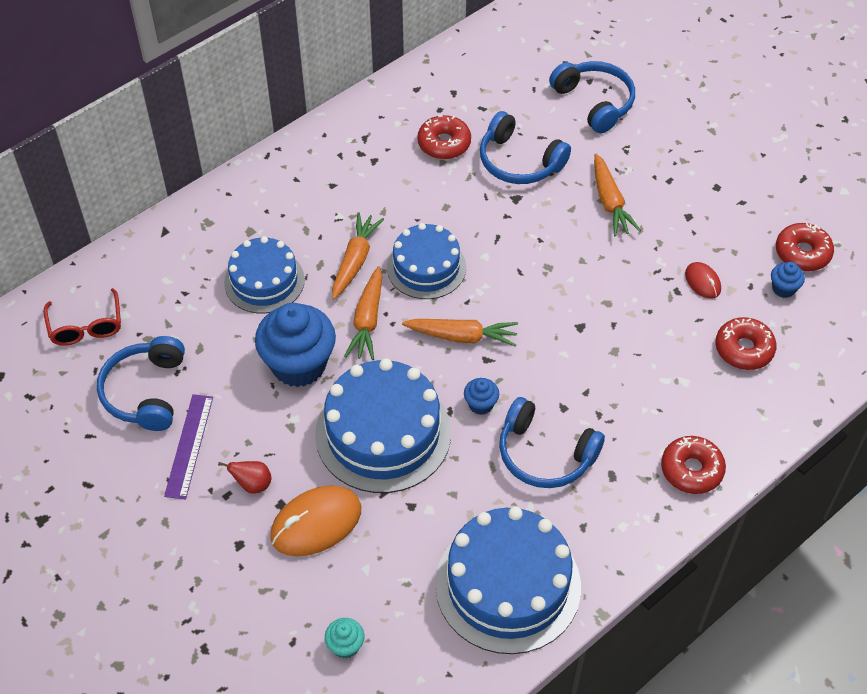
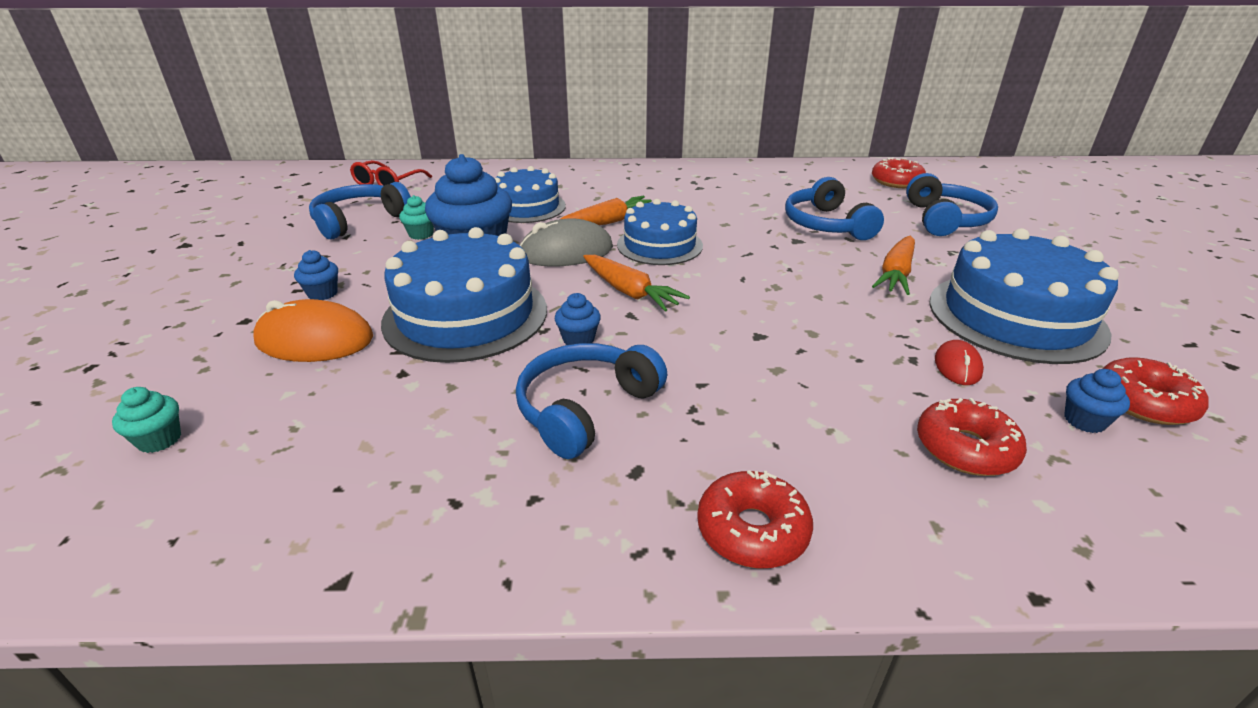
camera: 40 degrees right, 20 degrees down
purple ruler [164,394,213,500] -> none
red pear [218,461,271,494] -> blue cupcake [294,250,338,300]
orange carrot [345,266,382,360] -> grey mouse [520,218,613,267]
red donut [417,115,471,159] -> red donut moved to [872,157,926,188]
blue cake [435,507,581,654] -> blue cake moved to [930,228,1119,364]
blue headphones [499,397,605,488] -> blue headphones turned 60 degrees clockwise [516,343,667,459]
none -> turquoise cupcake [399,195,434,240]

